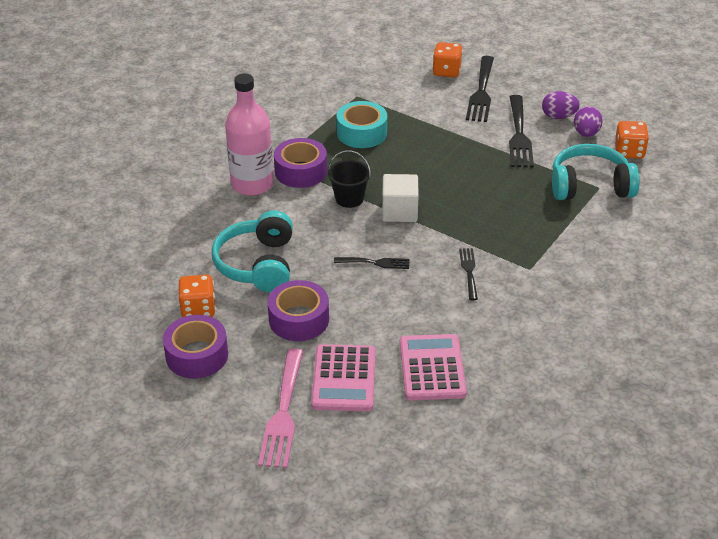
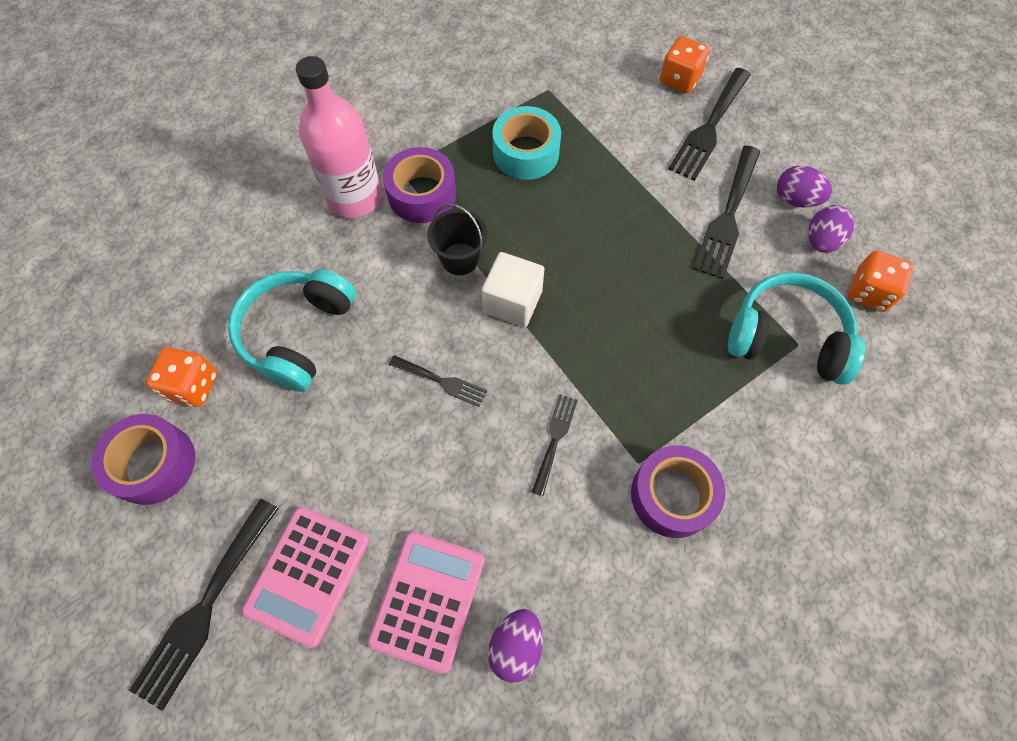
camera: 20 degrees right, 25 degrees up
pink fork [258,348,304,468] -> black fork [129,498,279,710]
purple tape [268,280,329,341] -> purple tape moved to [631,445,725,538]
none -> purple egg [488,609,543,683]

